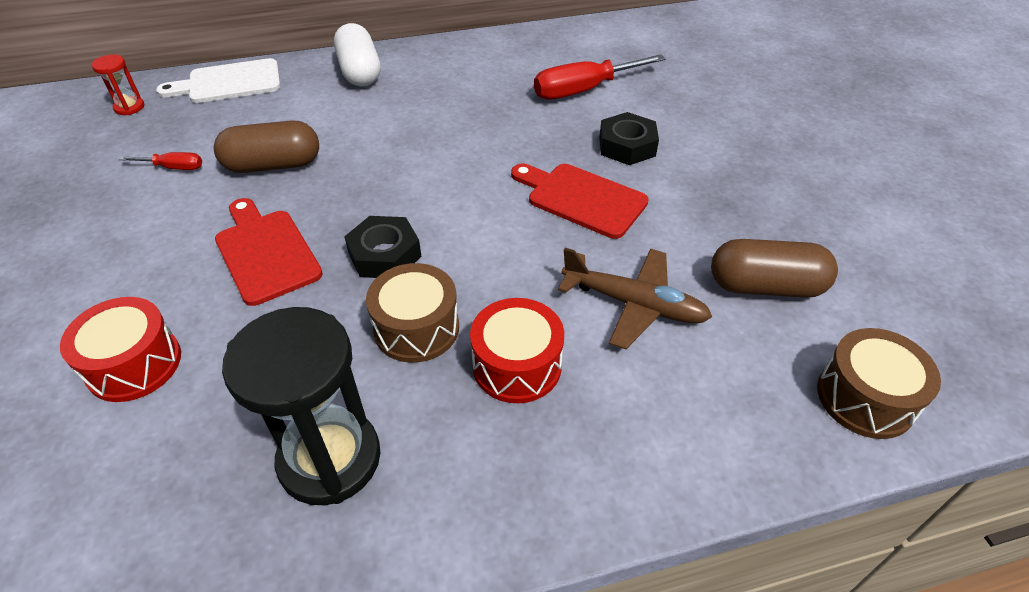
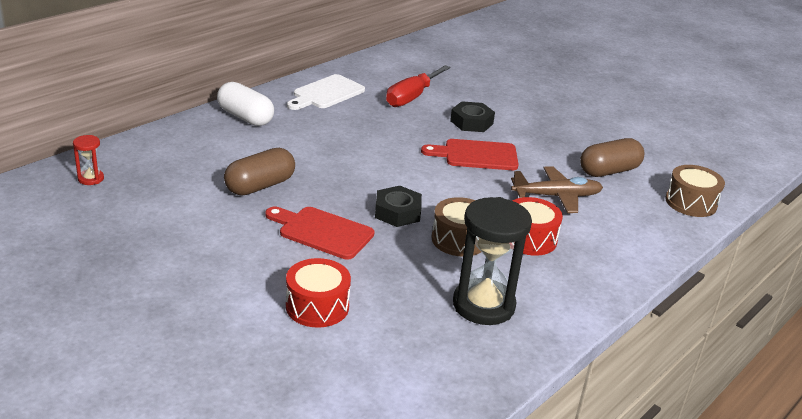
camera: 35 degrees left, 15 degrees down
red screwdriver [119,152,202,170] -> none
white cutting board [156,58,281,103] -> white cutting board moved to [287,74,365,110]

